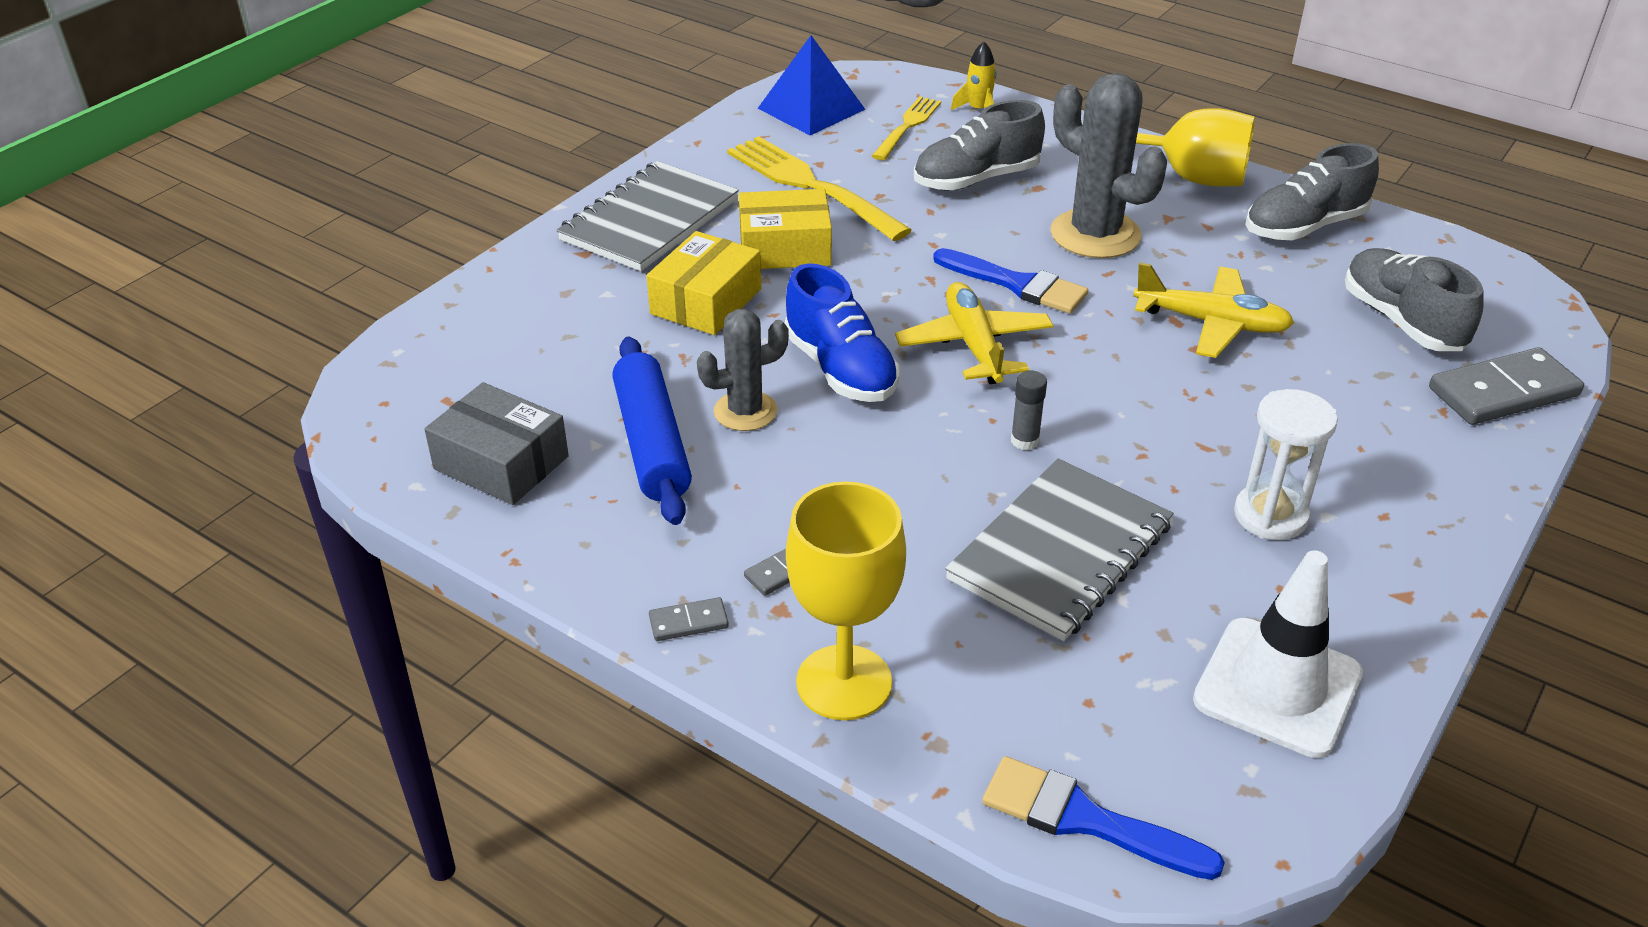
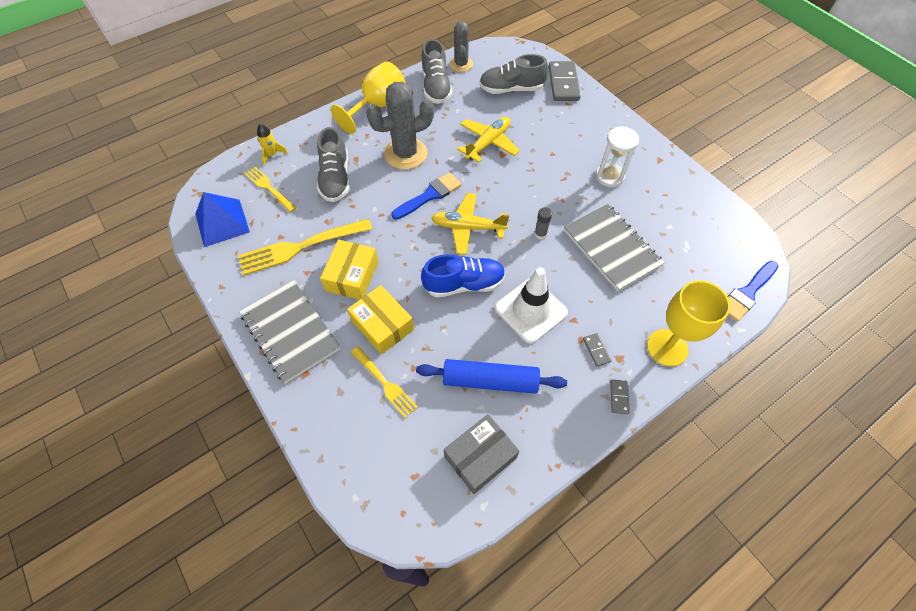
camera: 70 degrees left, 20 degrees up
grey cactus [697,309,789,431] -> grey cactus moved to [450,20,473,72]
white traffic cone [1193,550,1363,758] -> white traffic cone moved to [495,267,568,344]
none -> yellow fork [351,346,418,418]

